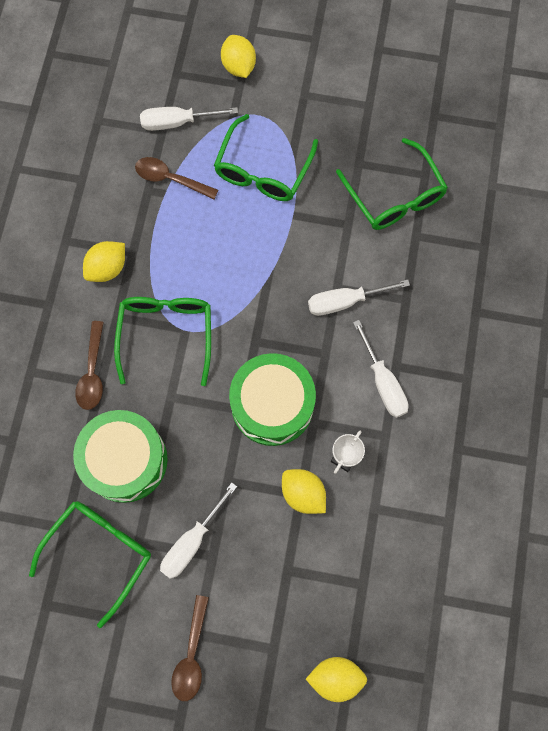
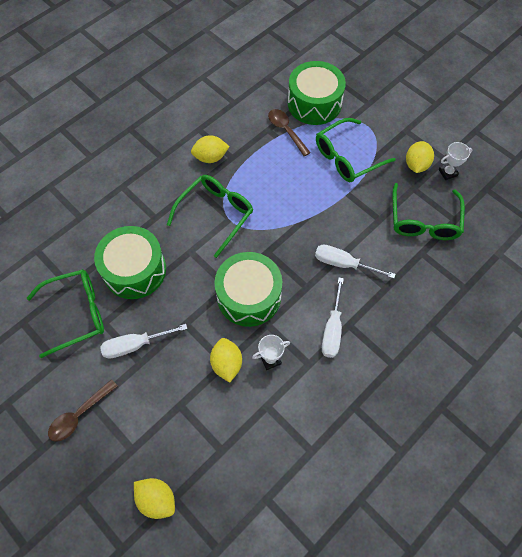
camera: 35 degrees right, 10 degrees down
brown spoon [75,321,104,410] -> none
white screwdriver [140,107,238,131] -> green drum [288,61,346,125]
yellow lemon [221,35,256,78] -> yellow lemon moved to [406,141,434,173]
none -> white trophy [439,142,473,180]

